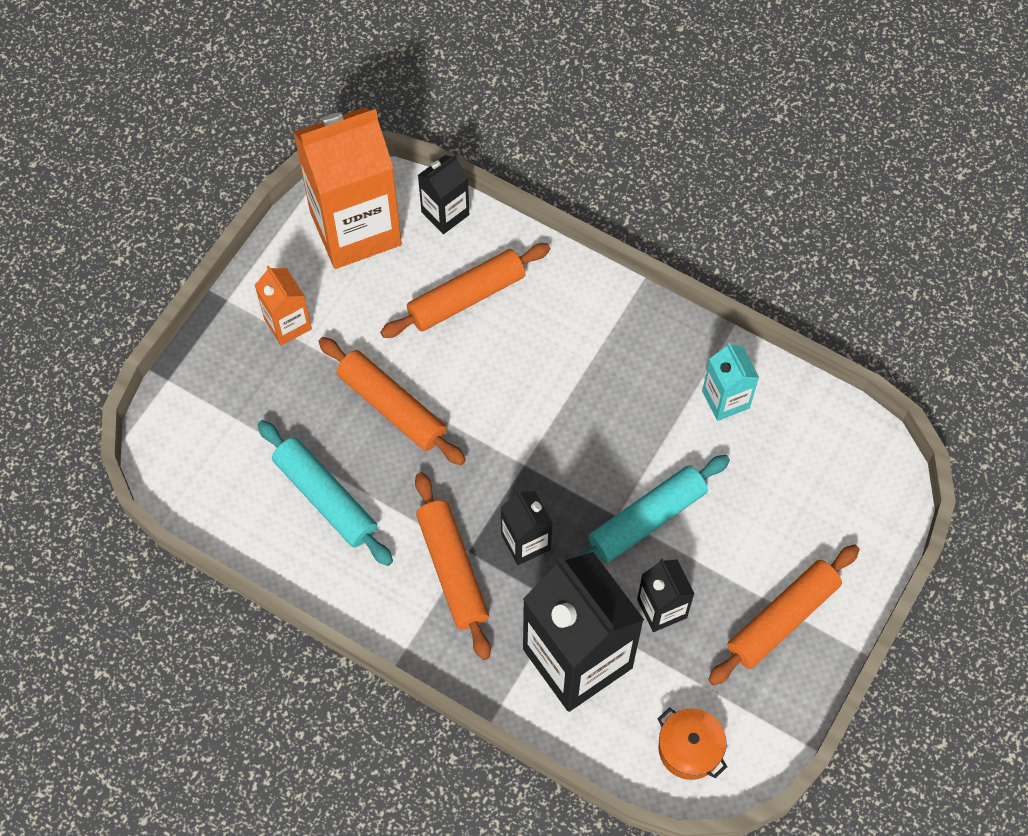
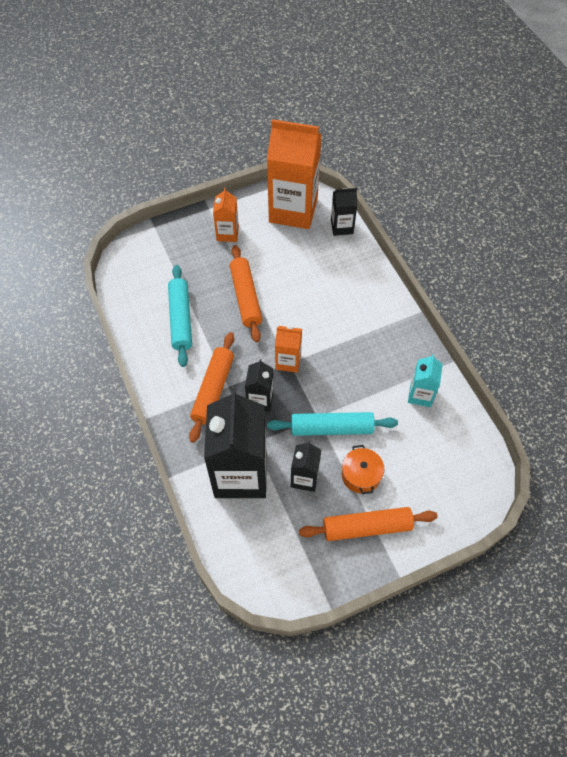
camera: 35 degrees right, 5 degrees down
orange rolling pin [380,243,551,338] -> none
orange pot [657,707,728,780] -> orange pot moved to [342,445,384,494]
none -> orange carton [275,326,302,373]

